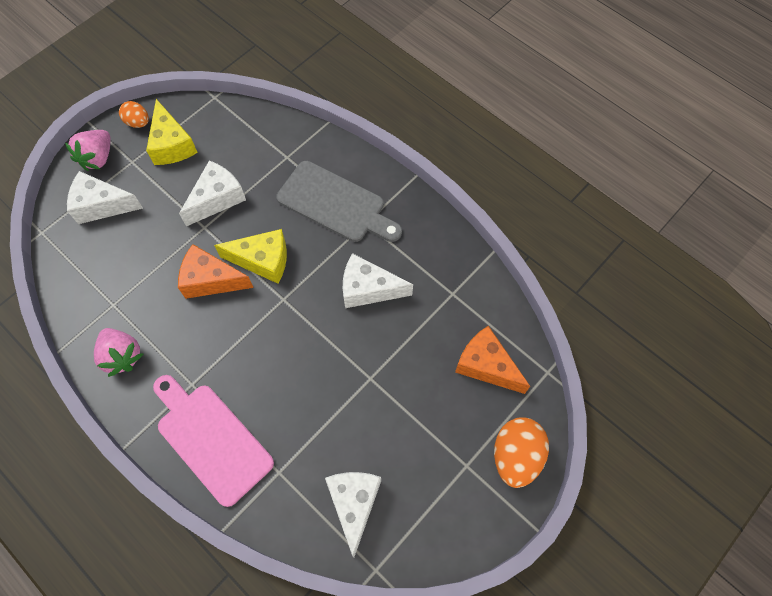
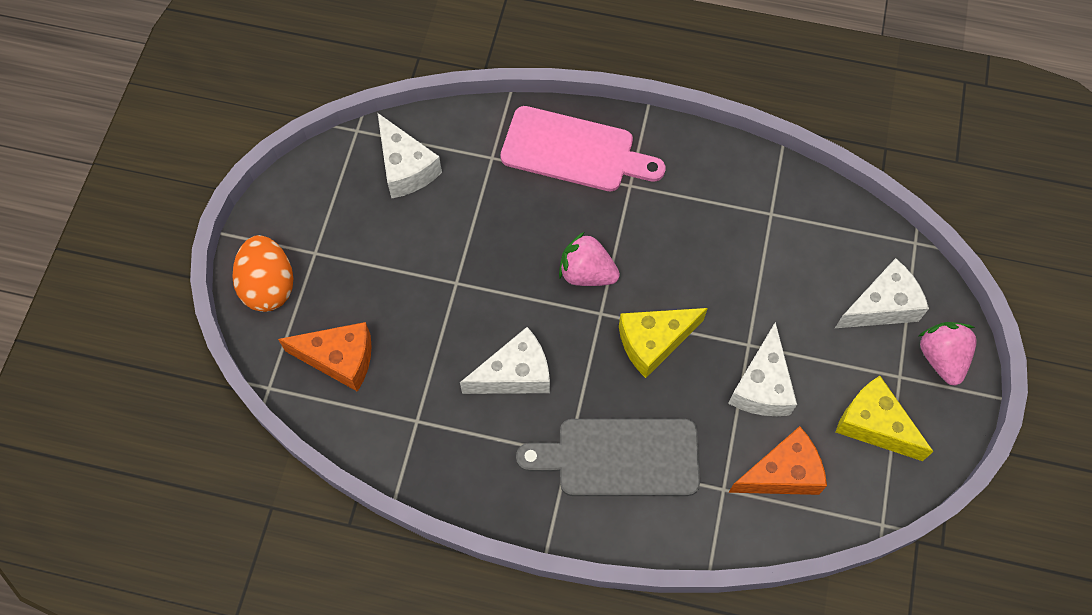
camera: 150 degrees right, 0 degrees up
pink strawberry [94,328,143,377] -> pink strawberry moved to [559,232,620,286]
orange egg [119,101,149,128] -> none
orange cheese [178,244,254,299] -> orange cheese moved to [728,426,827,495]

